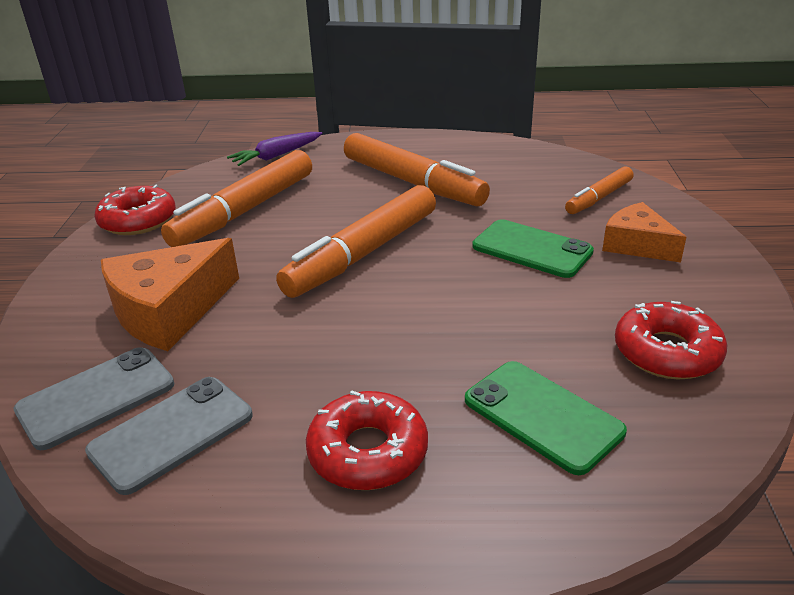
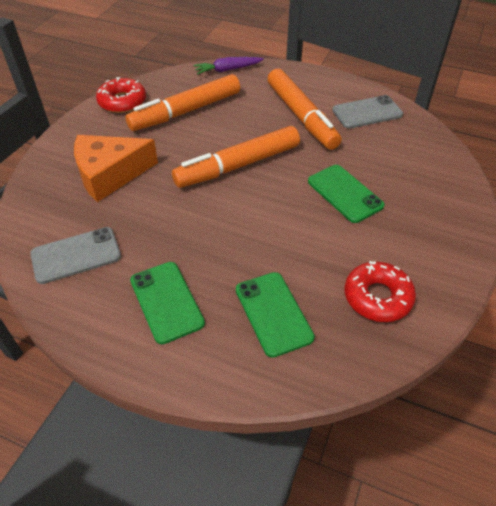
camera: 20 degrees right, 15 degrees up
grey phone [14,347,174,450] -> grey phone moved to [332,95,403,129]
red donut [306,391,428,490] -> green phone [130,262,205,344]
orange marker [565,166,633,214] -> none
orange cheese [602,202,686,262] -> none

